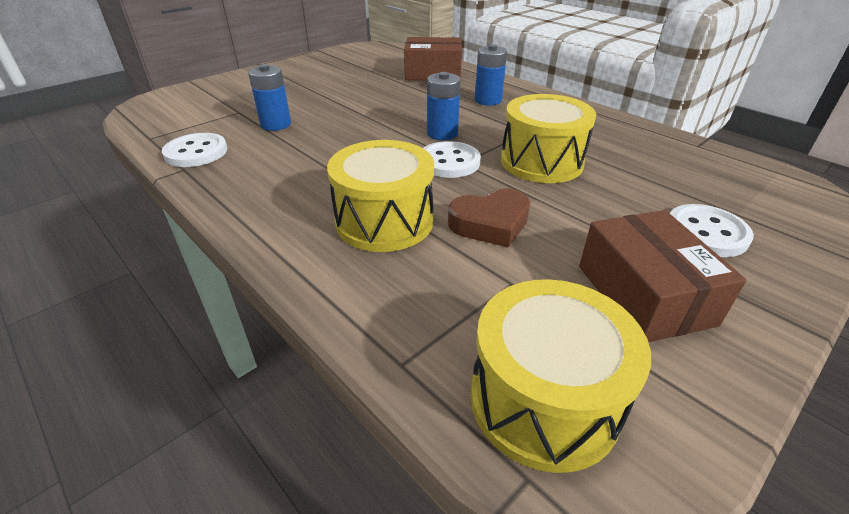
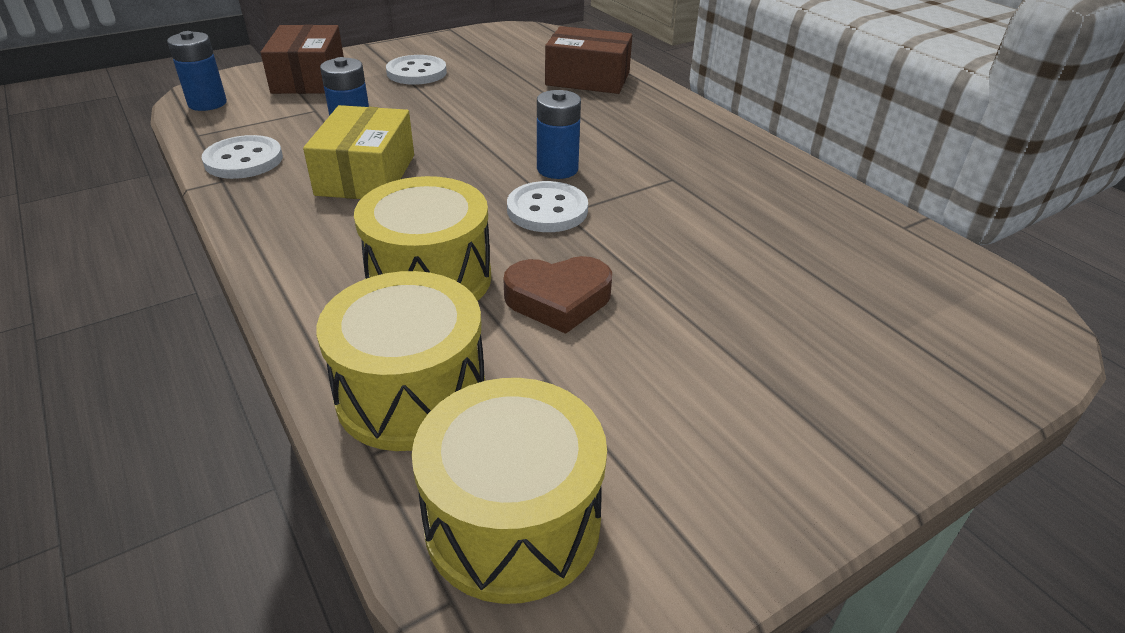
camera: 10 degrees right, 0 degrees up
blue battery [475,44,507,106] -> blue battery moved to [167,31,227,111]
yellow drum [501,94,596,183] -> yellow drum moved to [317,271,485,451]
brown box [579,210,746,342] -> brown box moved to [261,25,344,94]
white button [670,204,754,257] -> white button moved to [386,55,447,85]
none -> yellow box [303,105,414,199]

